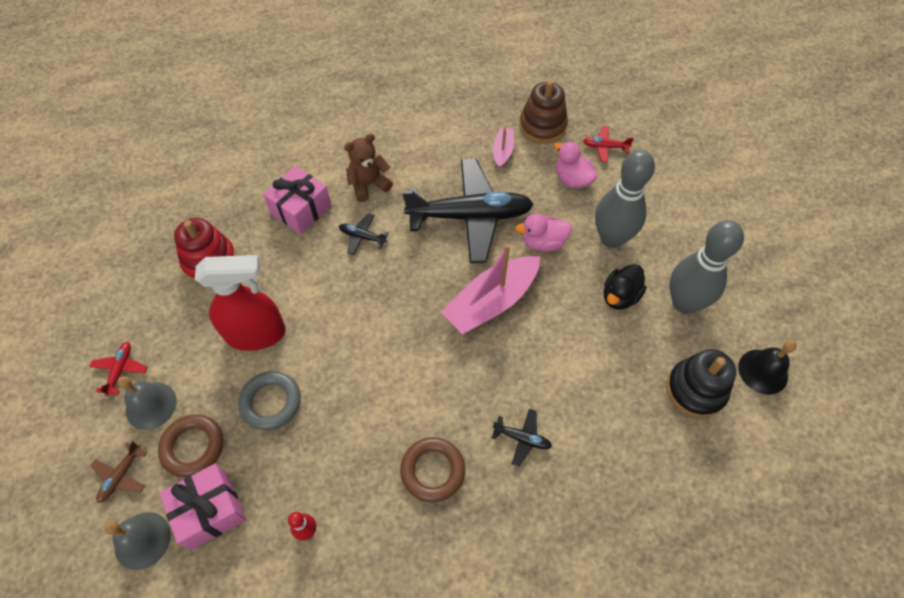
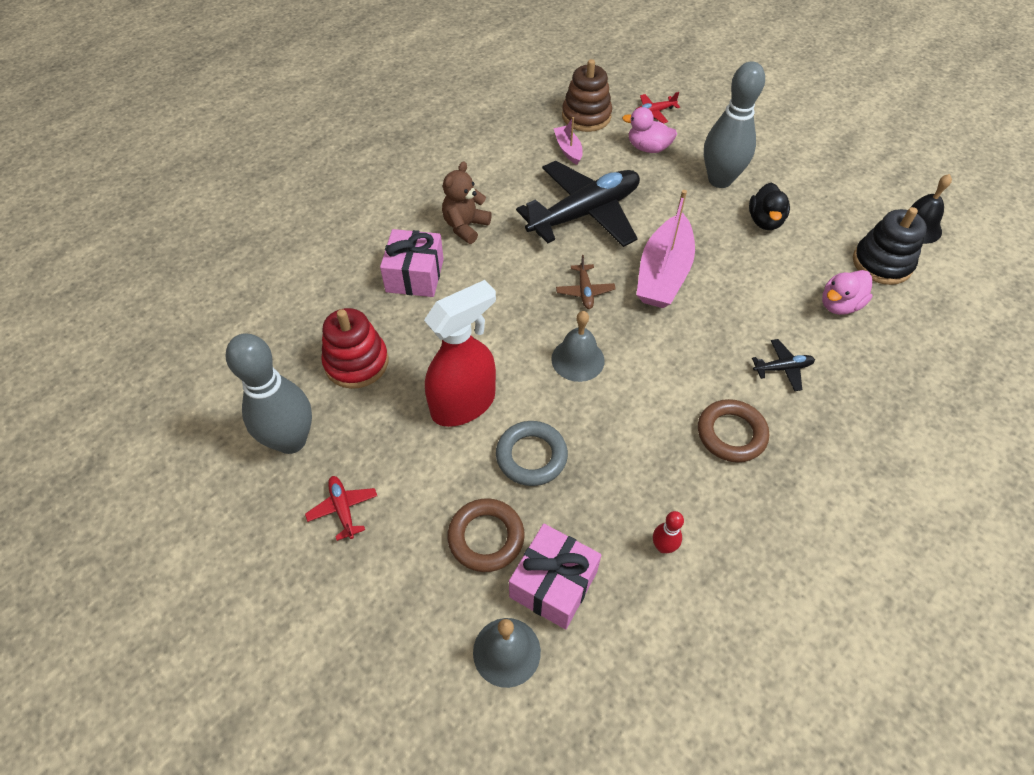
camera: 30 degrees left, 5 degrees down
brown plane [90,441,147,503] -> brown plane moved to [556,255,616,309]
grey bell [118,376,177,430] -> grey bell moved to [551,311,605,382]
black plane [339,213,389,255] -> none
pink duck [515,214,572,251] -> pink duck moved to [822,270,873,315]
grey bowling pin [669,220,744,313] -> grey bowling pin moved to [226,333,312,454]

